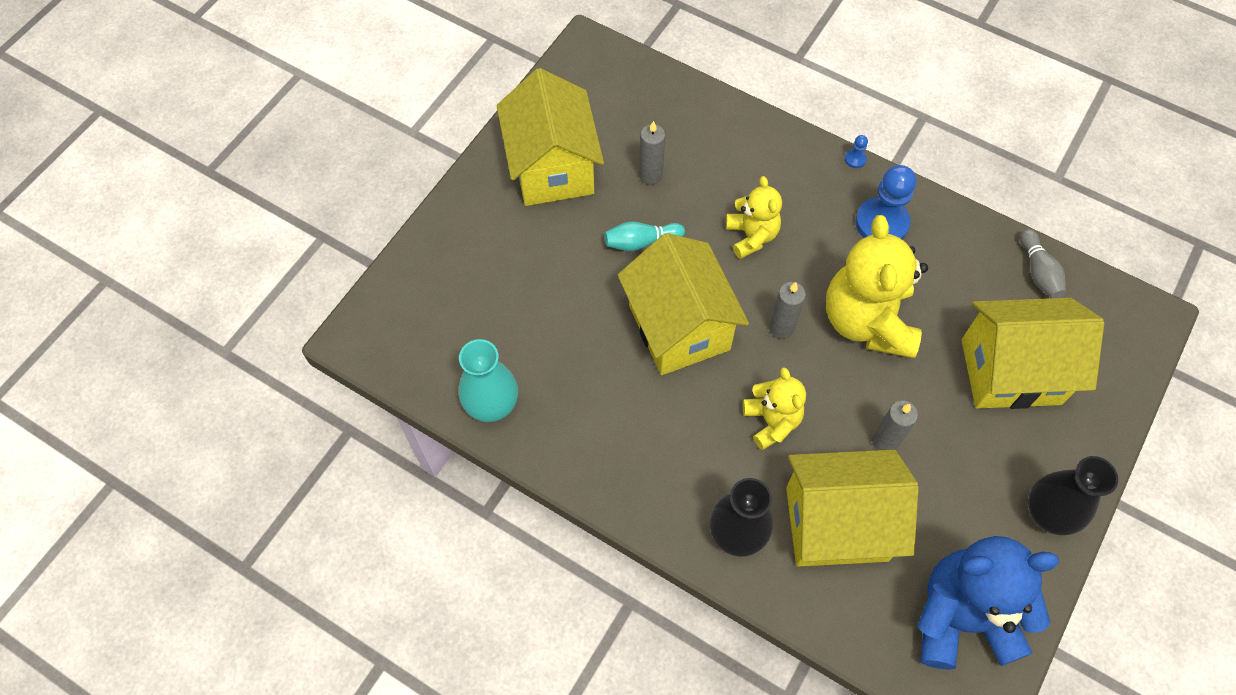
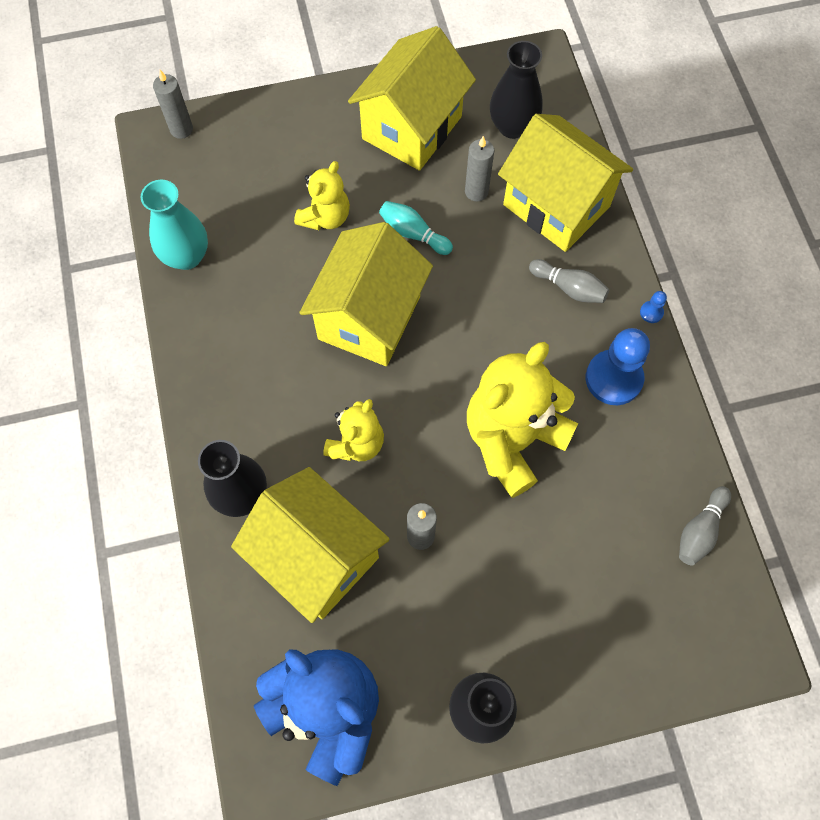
camera: 45 degrees right, 5 degrees up
yellow teddy bear [726,176,782,259] -> yellow teddy bear moved to [294,161,350,230]
grey candle [769,282,806,339] -> grey candle moved to [153,70,193,139]
yellow house [962,298,1104,409] -> yellow house moved to [498,114,633,252]
none -> black vase [490,41,543,139]
none -> grey bowling pin [529,259,609,303]

